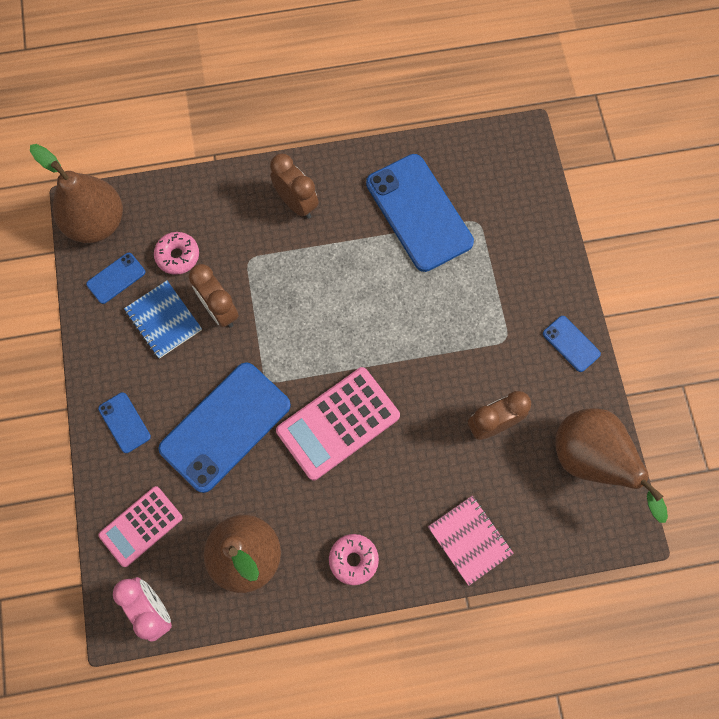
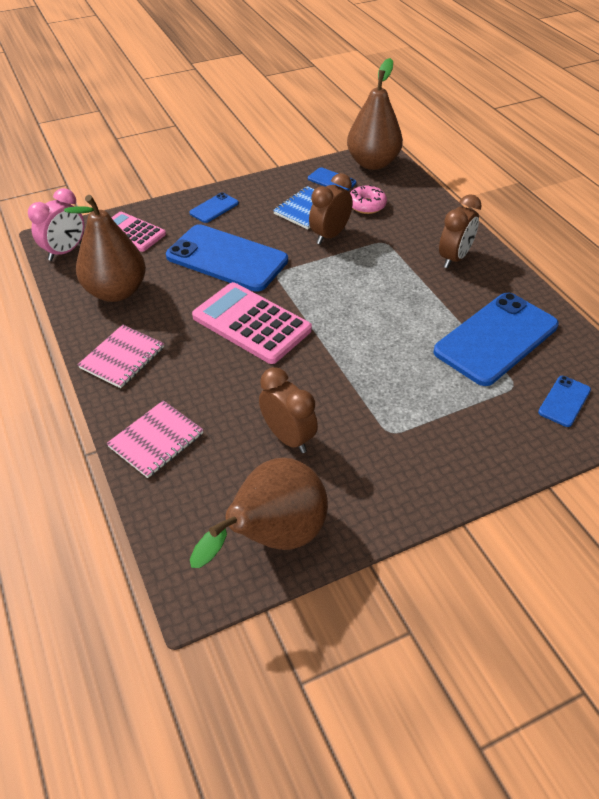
camera: 75 degrees right, 25 degrees down
pink donut [329,534,379,585] -> pink notebook [78,325,164,388]
blue phone [543,316,601,372] -> blue phone moved to [538,376,591,427]

